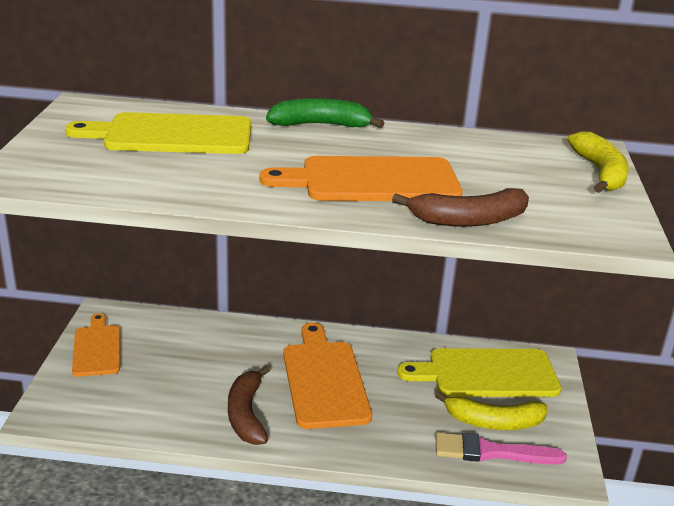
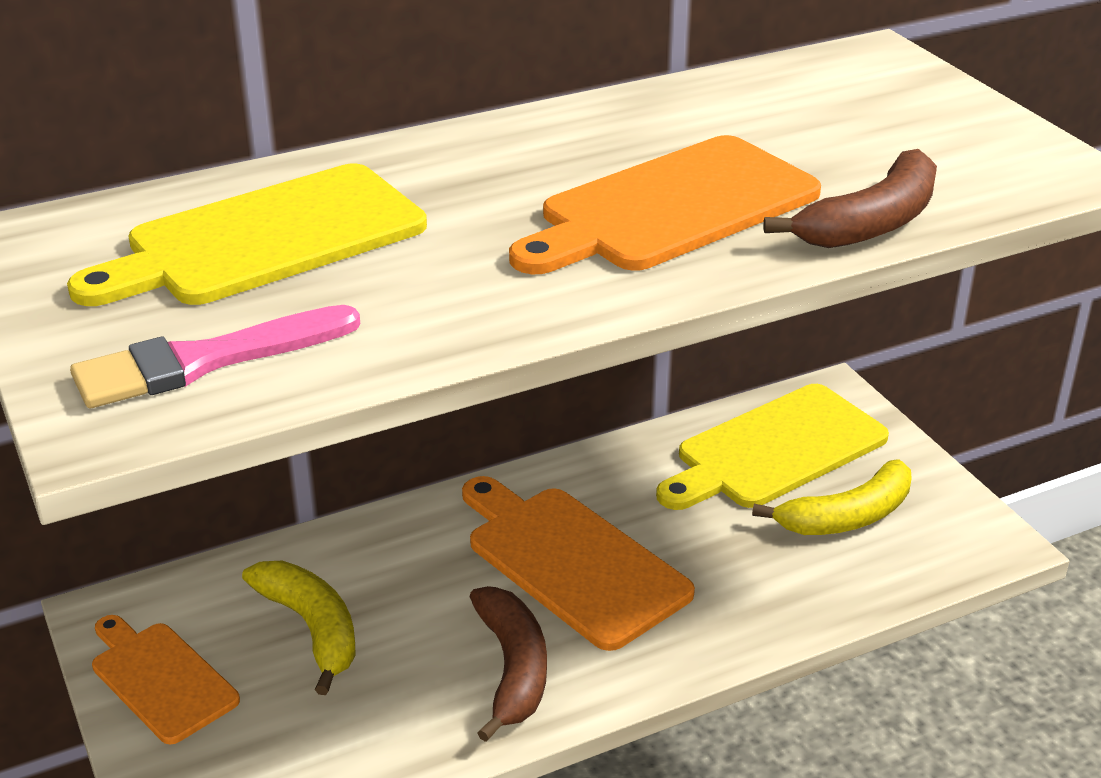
camera: 30 degrees left, 5 degrees up
brown banana [228,366,270,445] -> brown banana turned 150 degrees counterclockwise [470,586,547,742]
green banana [266,98,384,128] -> none
pink brush [436,432,567,465] -> pink brush moved to [70,305,360,408]
yellow banana [568,131,629,193] -> yellow banana moved to [242,561,356,695]

